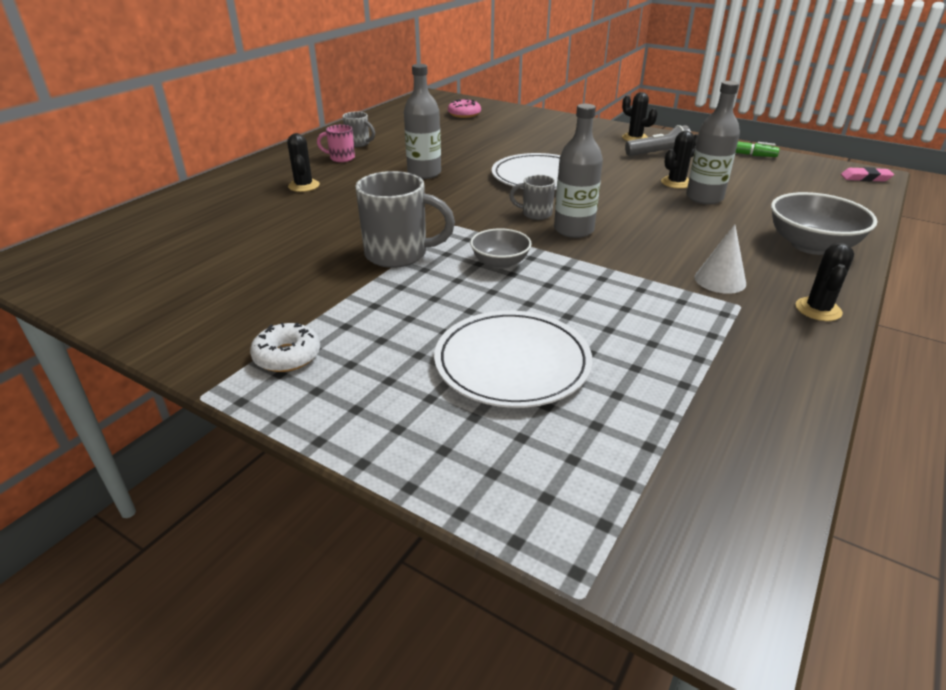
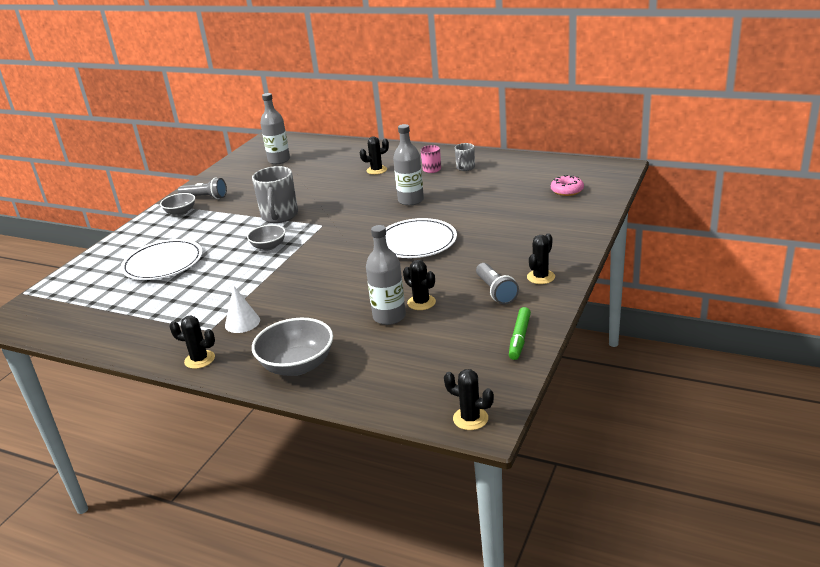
camera: 85 degrees right, 5 degrees down
white donut [250,323,320,372] -> grey bowl [160,193,195,216]
grey mug [509,175,555,220] -> none
grey bottle [554,104,603,238] -> grey bottle moved to [260,93,290,164]
pink eraser [841,167,894,181] -> black cactus [444,369,494,430]
none -> grey flashlight [178,178,227,199]

